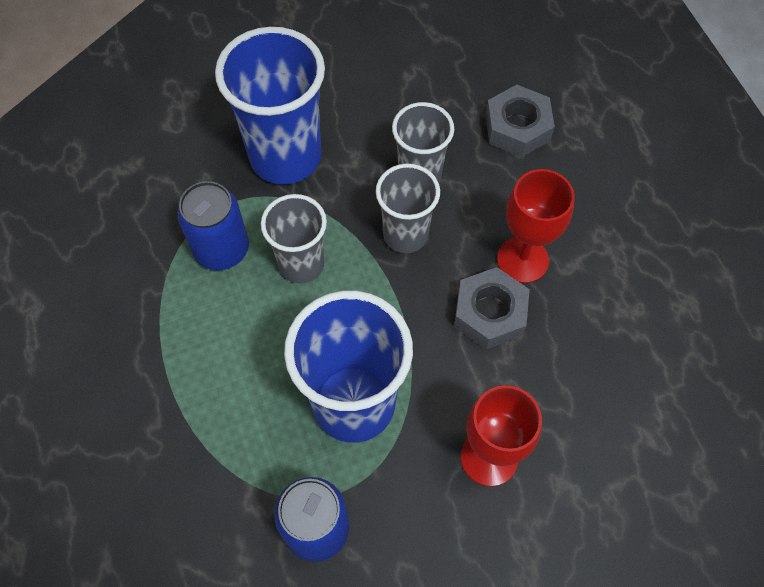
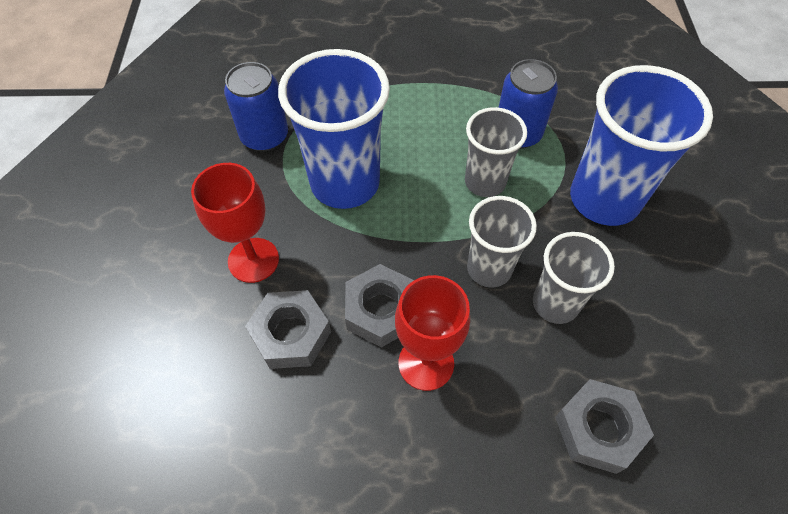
camera: 110 degrees right, 5 degrees down
none -> grey nut [245,290,331,369]

